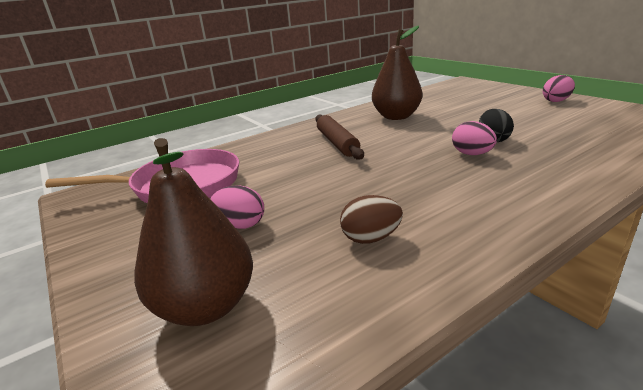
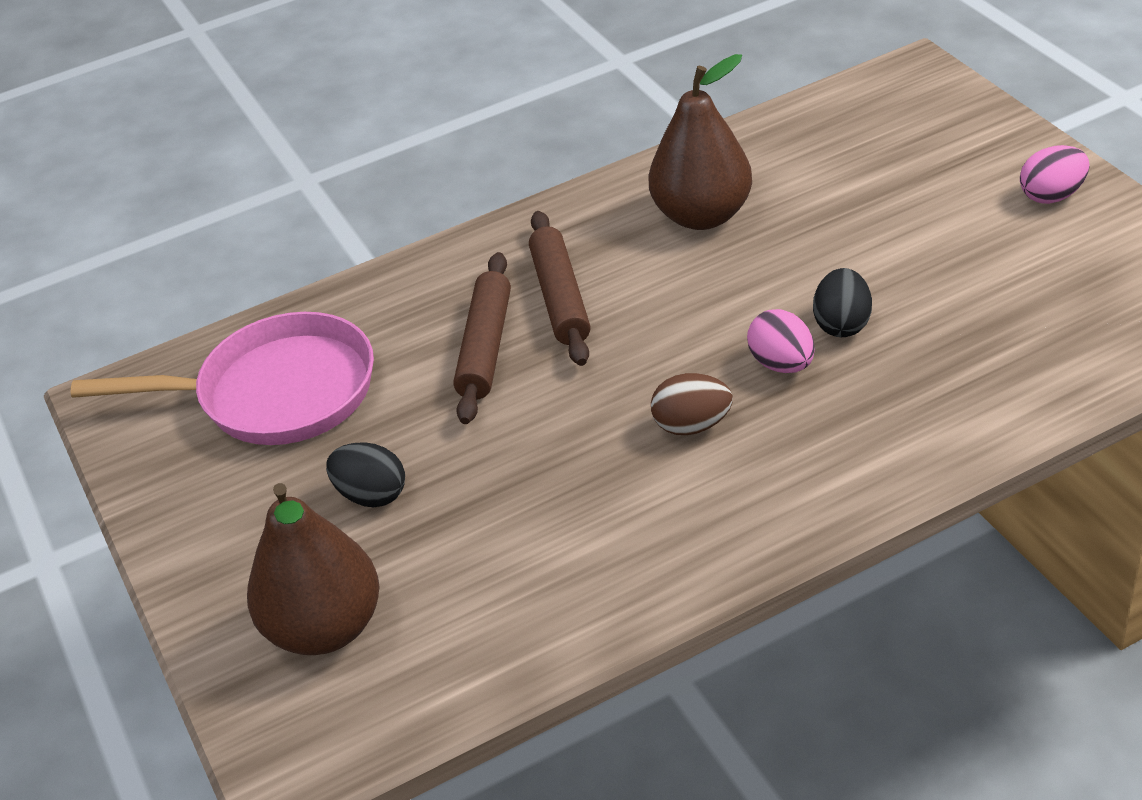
camera: 10 degrees right, 15 degrees up
pink egg [211,186,264,229] -> black egg [326,442,405,507]
brown egg [340,195,403,244] -> brown egg moved to [651,373,733,435]
none -> brown rolling pin [453,252,511,424]

